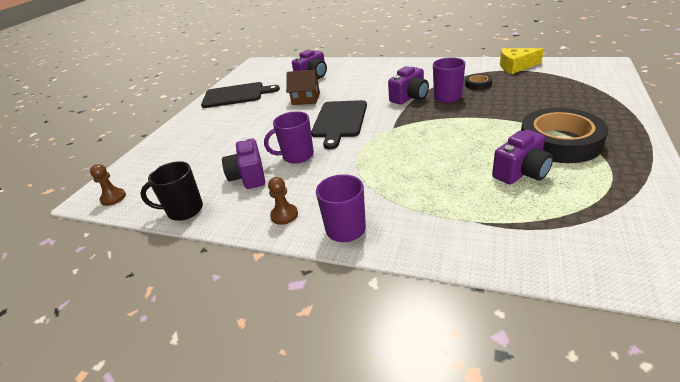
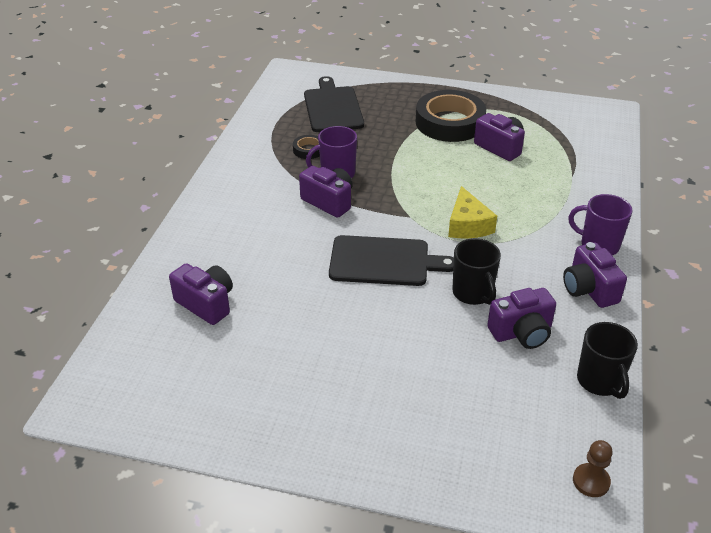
camera: 100 degrees left, 5 degrees up
black cutting board [201,82,280,108] -> black cutting board moved to [304,76,364,132]
purple mug [264,111,314,164] -> black mug [452,238,501,305]
brown pawn [268,177,298,225] -> purple camera [563,242,627,308]
brown house [286,70,320,105] -> none
yellow cheese [500,48,544,74] -> yellow cheese moved to [448,186,497,238]

